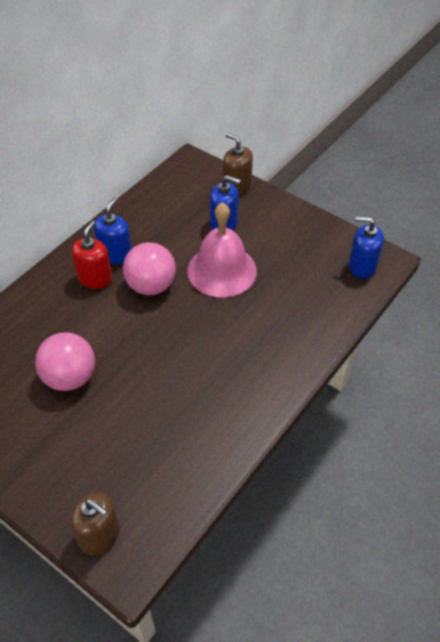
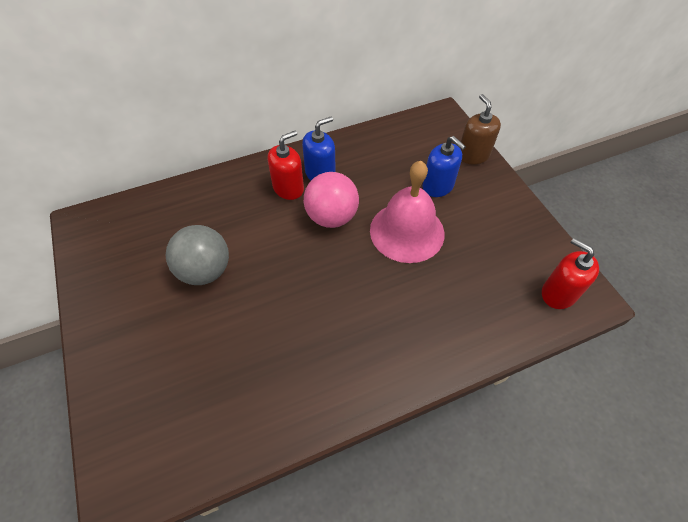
camera: 30 degrees right, 5 degrees up
pink ball [35,332,95,391] -> grey ball [166,225,229,285]
brown soap dispenser [70,492,120,555] -> none
blue soap dispenser [349,216,384,279] -> red soap dispenser [542,238,599,309]

